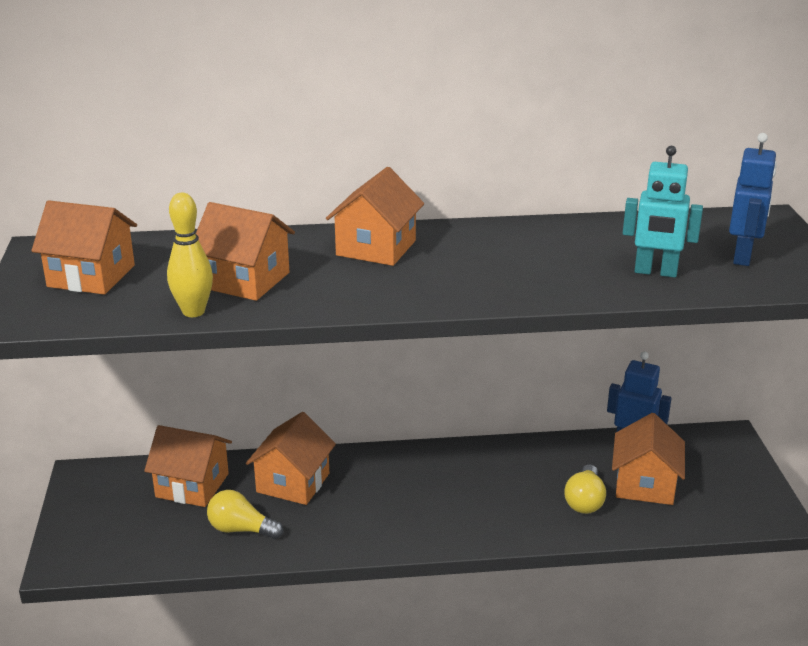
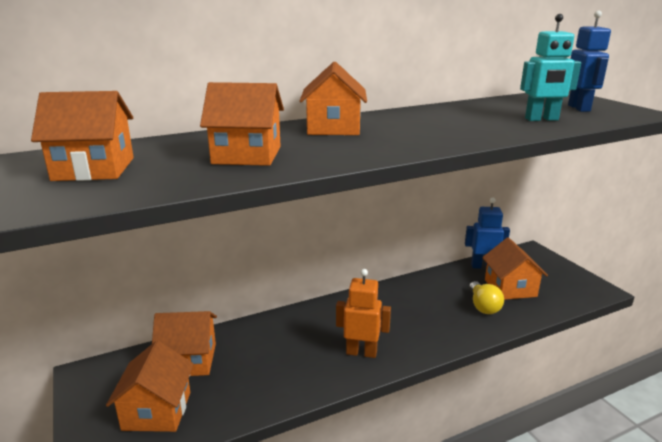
camera: 20 degrees left, 5 degrees down
yellow bowling pin [167,193,213,317] -> none
yellow light bulb [207,490,283,539] -> none
orange house [246,412,336,505] -> orange house moved to [106,340,194,432]
none -> orange robot [336,269,391,358]

